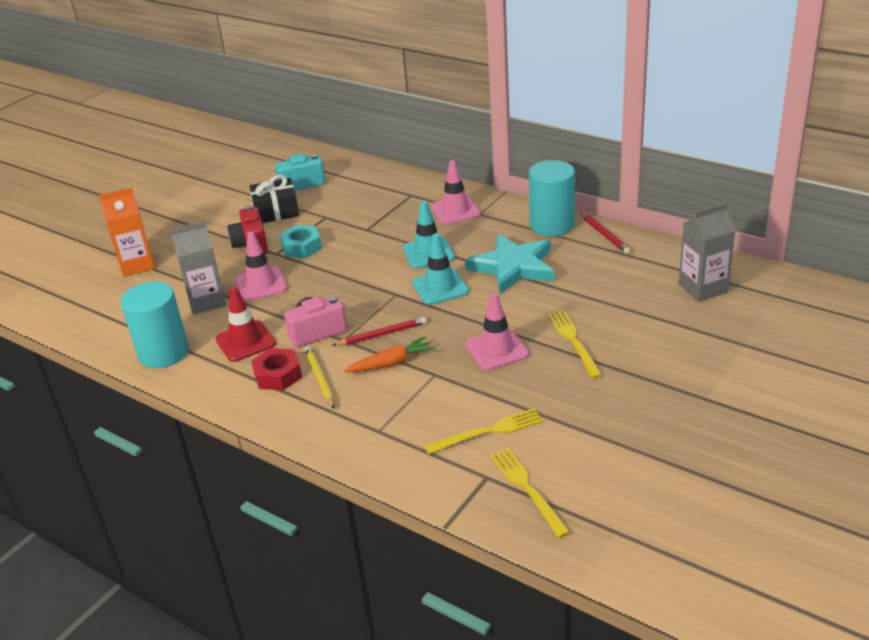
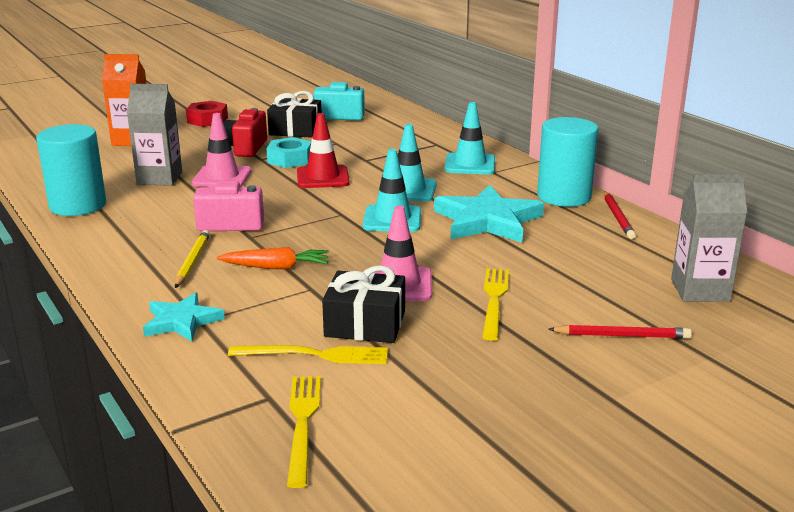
camera: 20 degrees right, 10 degrees down
red traffic cone [215,286,276,362] -> red traffic cone moved to [297,113,350,188]
red nut [251,348,302,391] -> red nut moved to [186,101,228,127]
red pencil [332,317,427,346] -> red pencil moved to [548,325,692,339]
pink traffic cone [431,160,481,225] -> turquoise traffic cone [445,102,495,174]
none -> turquoise star [143,292,225,342]
none -> black gift [322,265,405,343]

